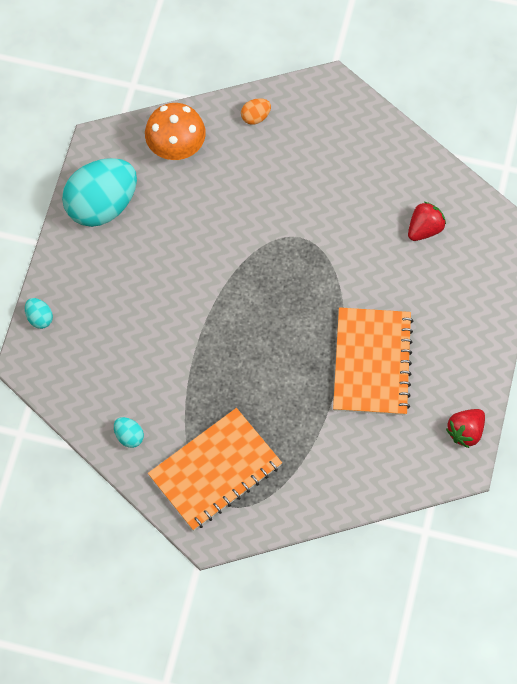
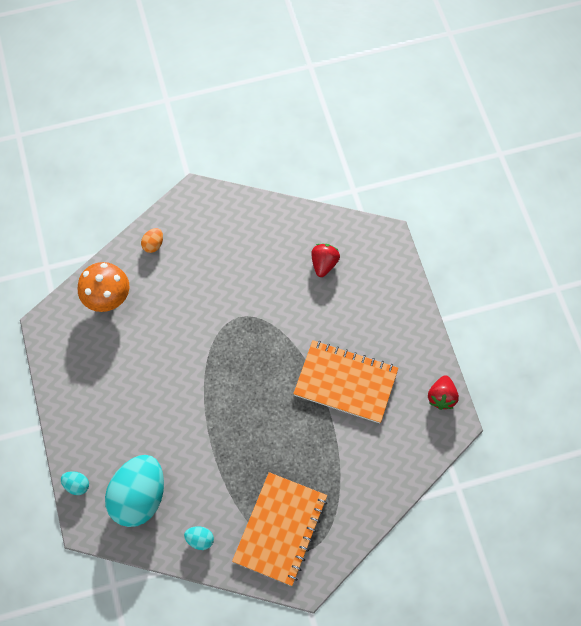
camera: 30 degrees left, 0 degrees up
turquoise egg [62,158,137,227] -> turquoise egg moved to [105,455,164,527]
orange notebook [333,307,413,415] -> orange notebook turned 45 degrees counterclockwise [293,340,398,423]

